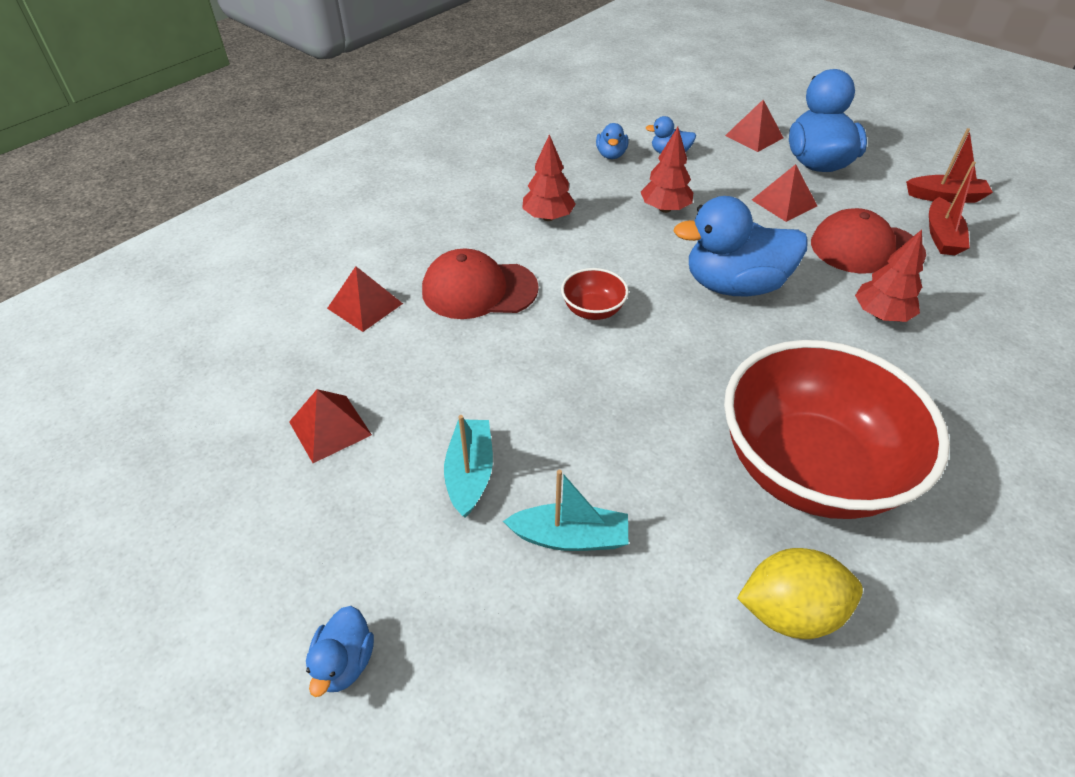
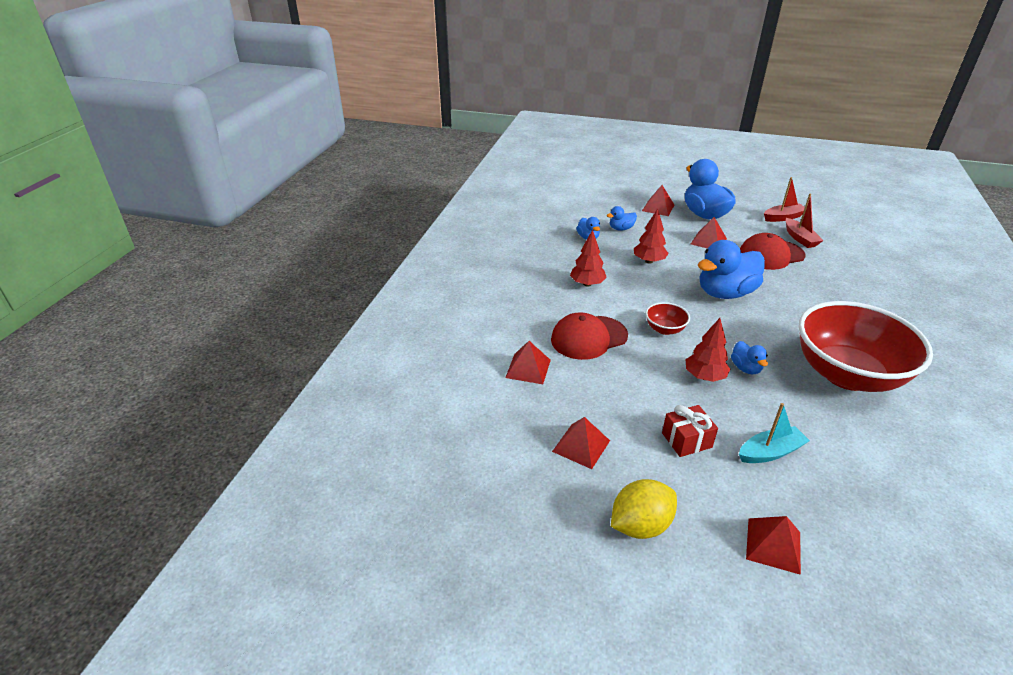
camera: 25 degrees left, 10 degrees down
blue duck [306,606,374,697] -> blue duck moved to [731,341,768,374]
turquoise boat [444,415,493,518] -> red gift [662,405,718,457]
yellow lemon [737,548,863,639] -> yellow lemon moved to [611,479,677,539]
red tree [855,230,923,322] -> red tree moved to [686,318,730,382]
none -> red pyramid [746,516,801,575]

